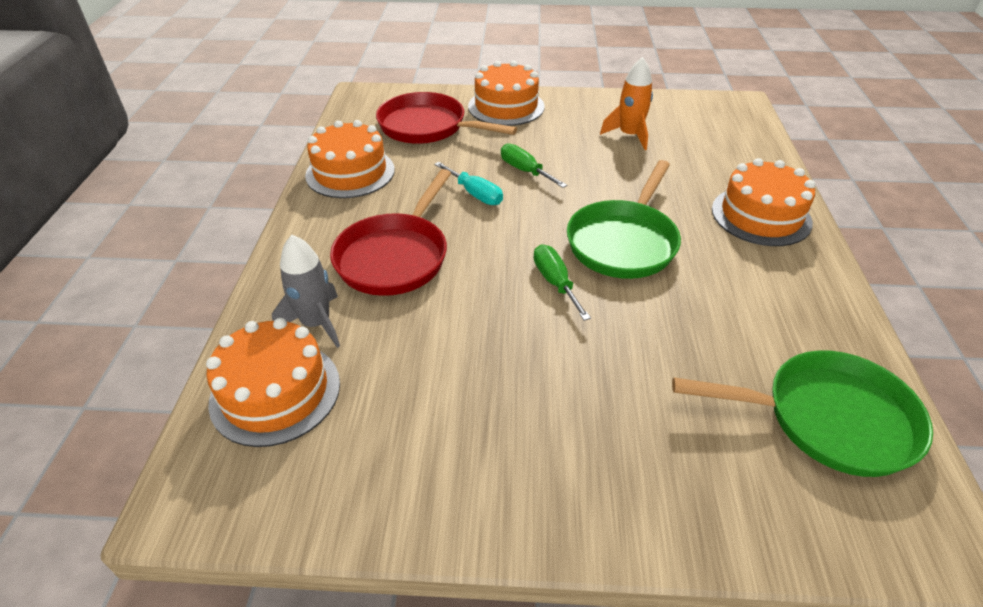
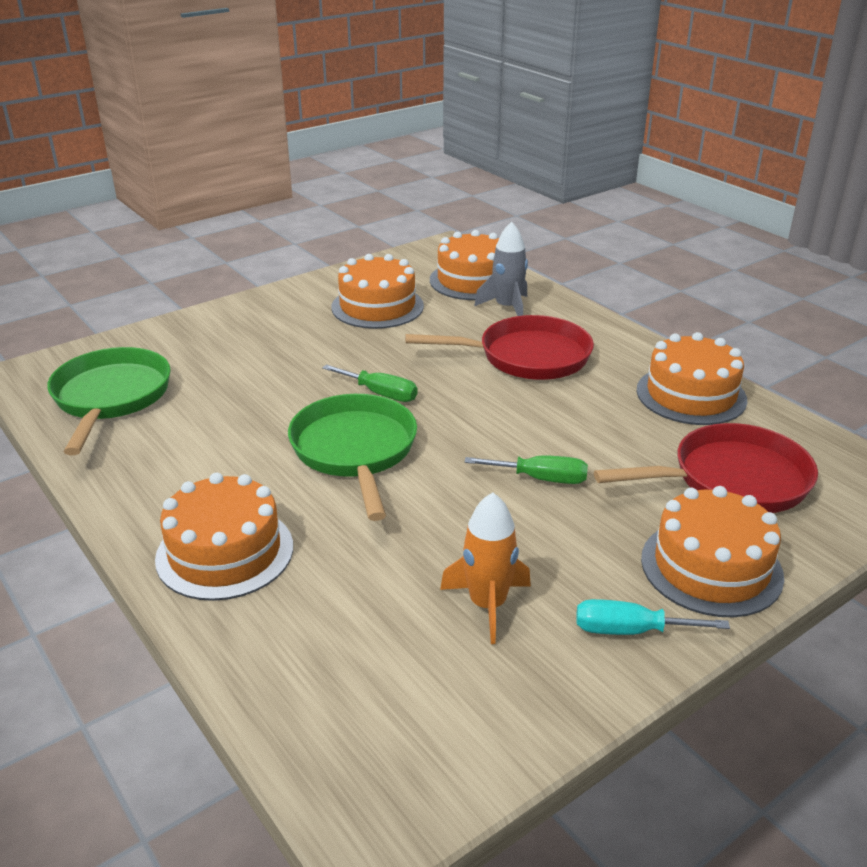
camera: 140 degrees right, 10 degrees down
red pan [330,169,451,296] -> red pan turned 105 degrees clockwise [405,315,594,380]
turquoise screwdriver [434,162,503,205] -> turquoise screwdriver moved to [576,599,730,635]
green pan [672,350,933,477] -> green pan turned 120 degrees clockwise [47,347,171,455]
none -> orange cake [331,254,424,329]

